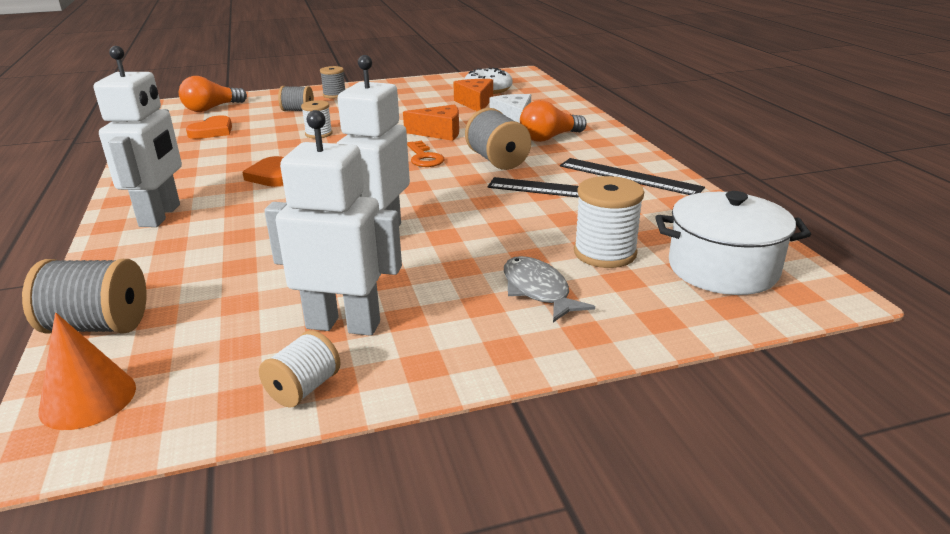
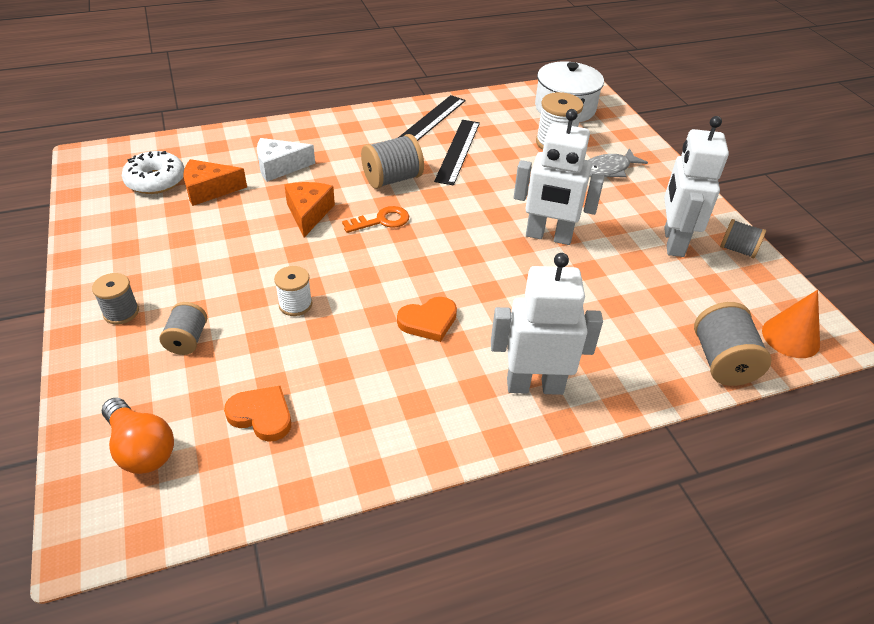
camera: 95 degrees left, 15 degrees up
white spool [259,330,341,408] -> grey spool [720,219,766,258]
orange light bulb [520,100,587,142] -> none

